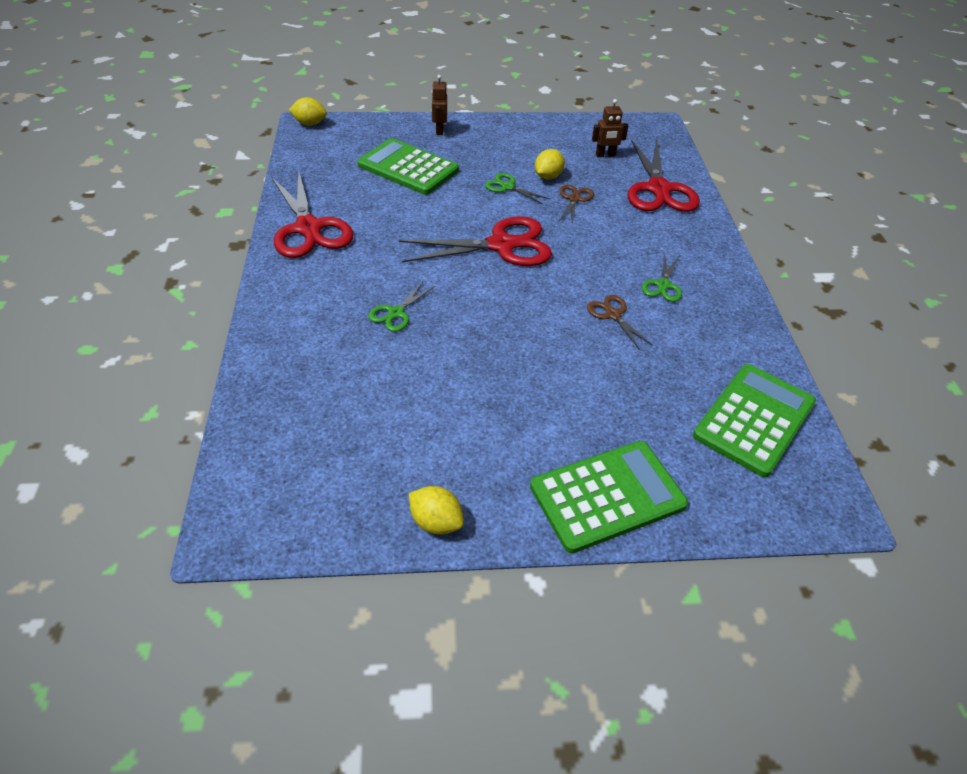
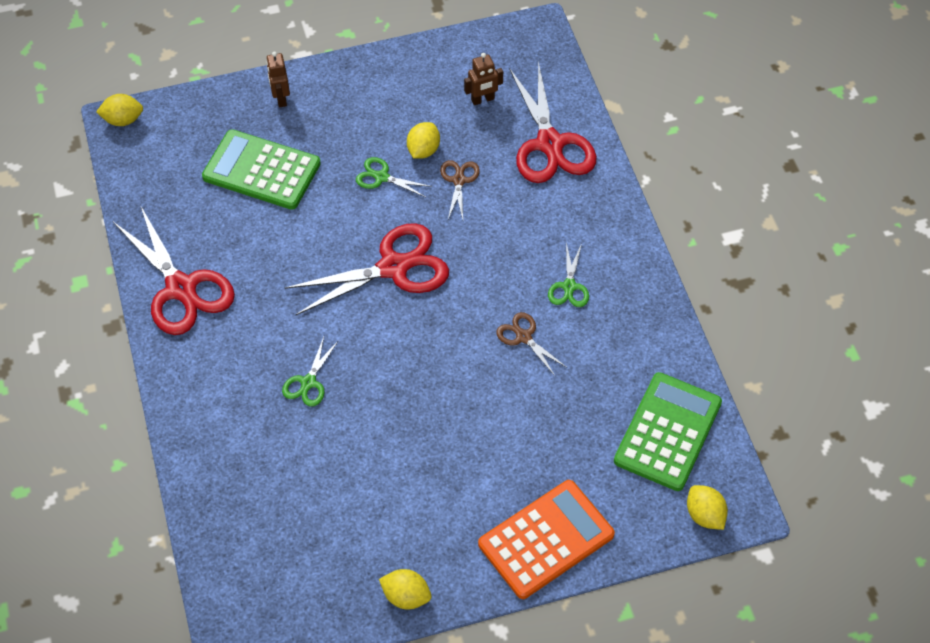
camera: 10 degrees left, 10 degrees up
green calculator [530,441,688,553] -> orange calculator [478,480,615,599]
none -> yellow lemon [687,485,728,530]

